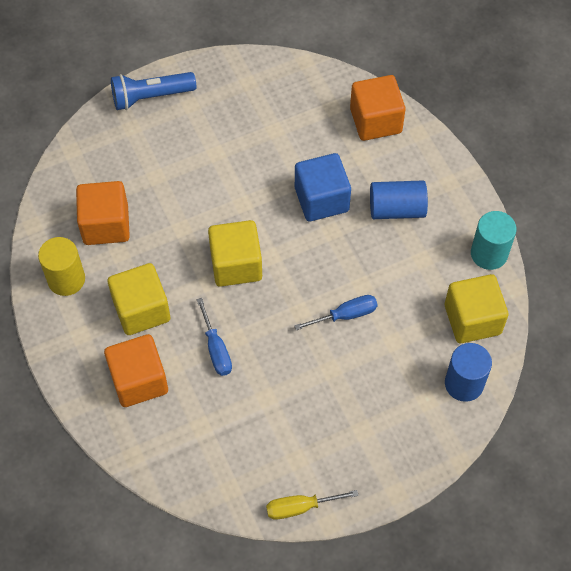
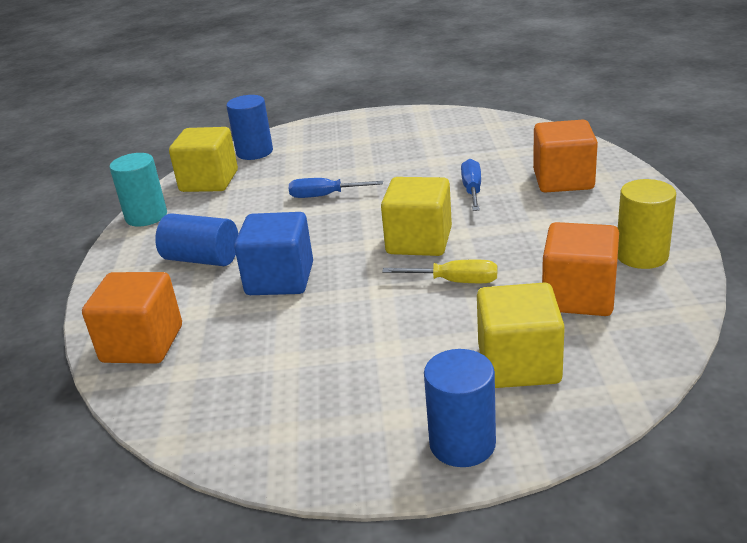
camera: 155 degrees left, 30 degrees down
yellow cube [108,263,170,335] -> yellow cube moved to [477,282,565,388]
blue flashlight [111,72,196,110] -> blue cylinder [424,349,496,467]
yellow screwdriver [266,490,359,520] -> yellow screwdriver moved to [382,260,497,283]

